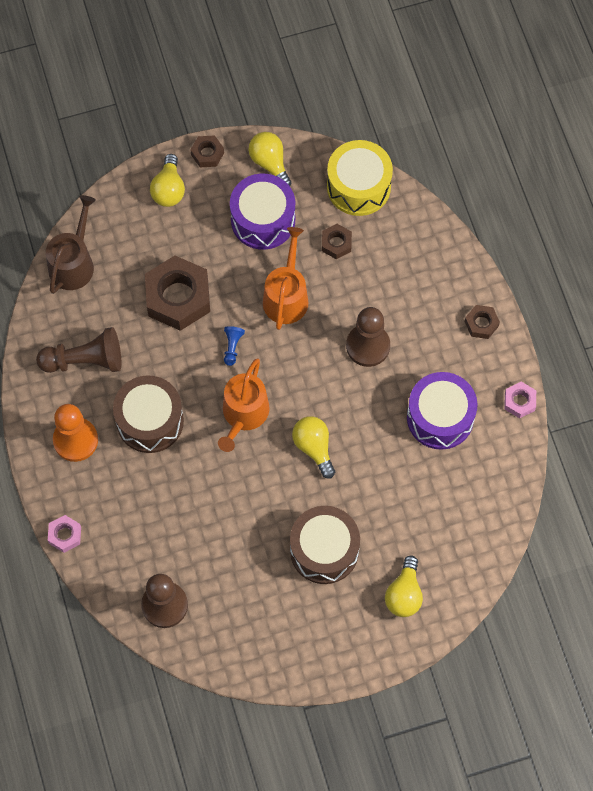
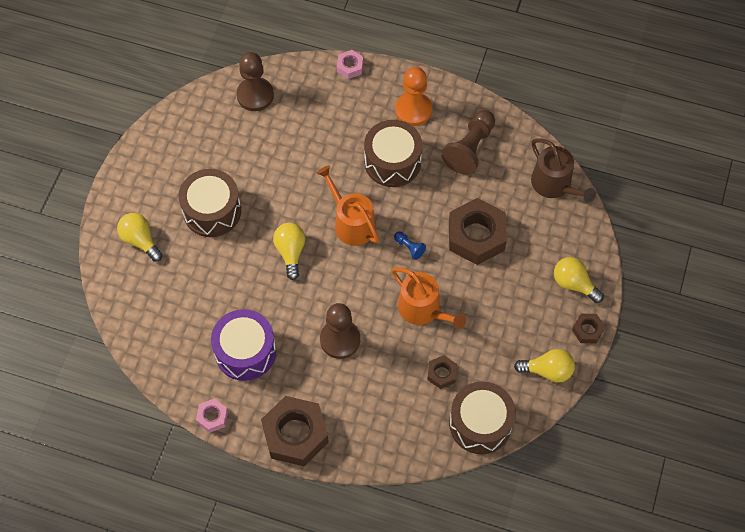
camera: 125 degrees right, 5 degrees down
purple drum [230,174,295,250] -> none
yellow light bulb [292,416,335,478] -> yellow light bulb turned 105 degrees counterclockwise [273,223,305,280]
yellow drum [327,140,393,216] -> brown drum [449,382,516,454]
brown nut [465,305,500,339] -> brown nut [261,396,329,466], size x2.08

